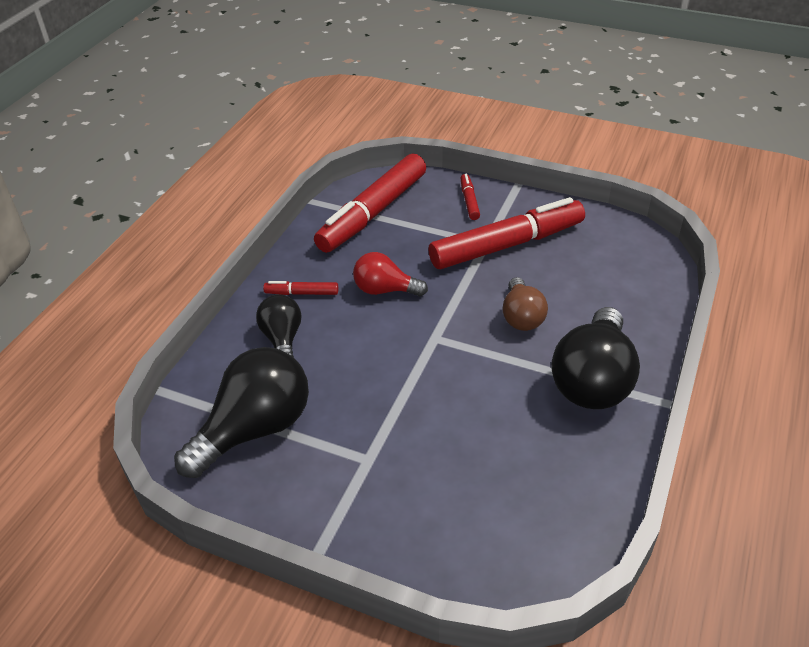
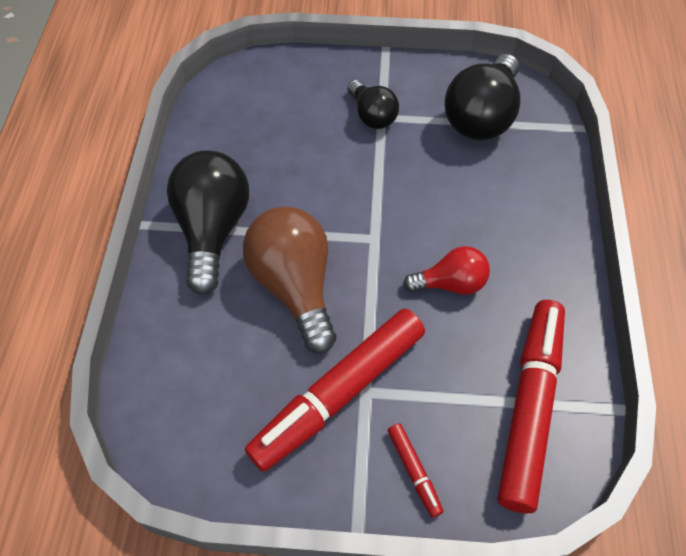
camera: 160 degrees right, 15 degrees up
black light bulb [256,294,302,357] -> black light bulb moved to [347,80,399,129]
red marker [263,281,338,295] -> none
brown light bulb [502,277,548,331] -> brown light bulb [243,206,336,353], size x1.73

